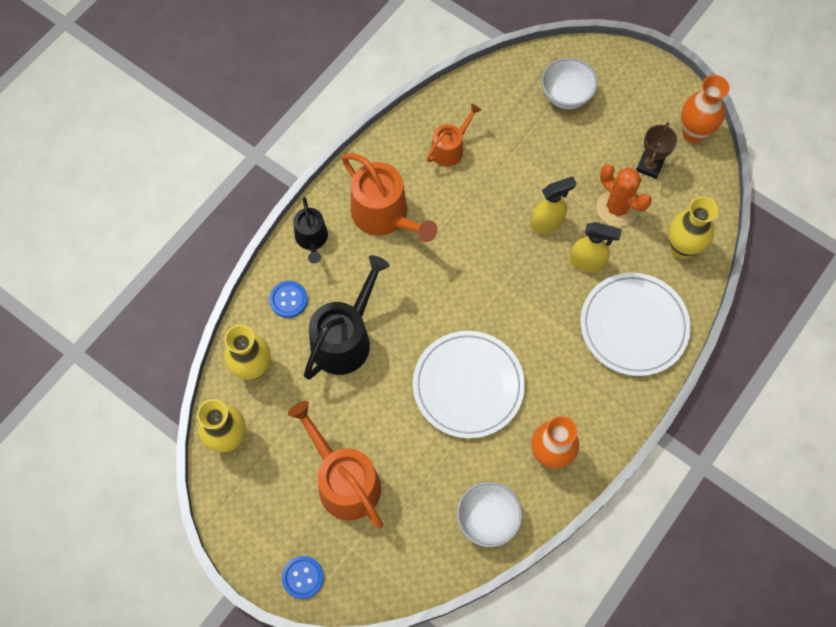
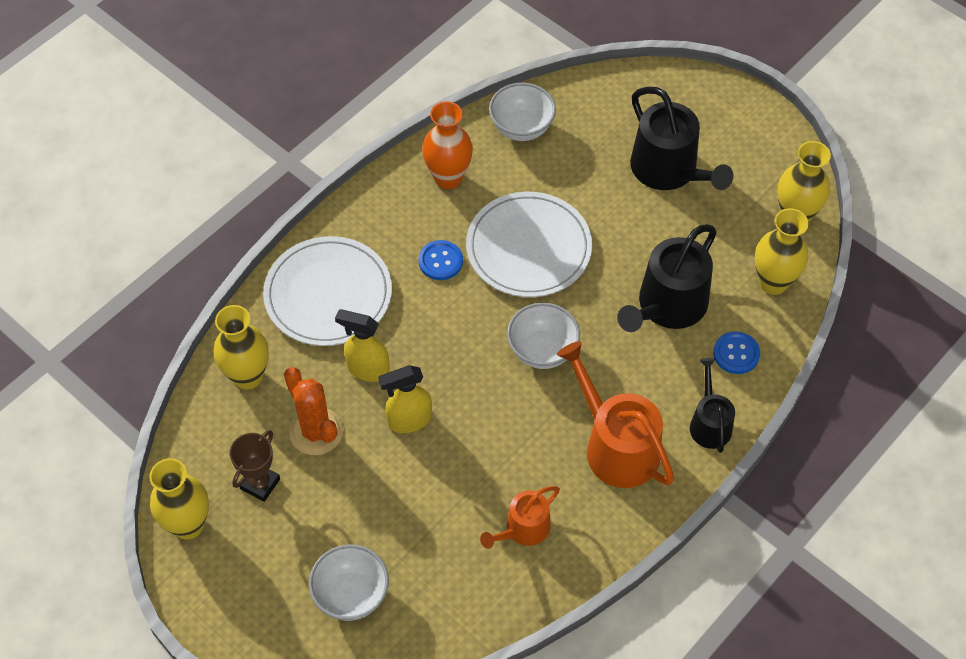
camera: 175 degrees left, 10 degrees down
blue button [282,556,324,599] -> blue button moved to [418,240,463,280]
orange watering can [288,401,383,528] -> black watering can [630,87,733,190]
orange vase [681,75,729,143] -> yellow vase [149,458,209,539]
none -> white bowl [507,303,580,369]

